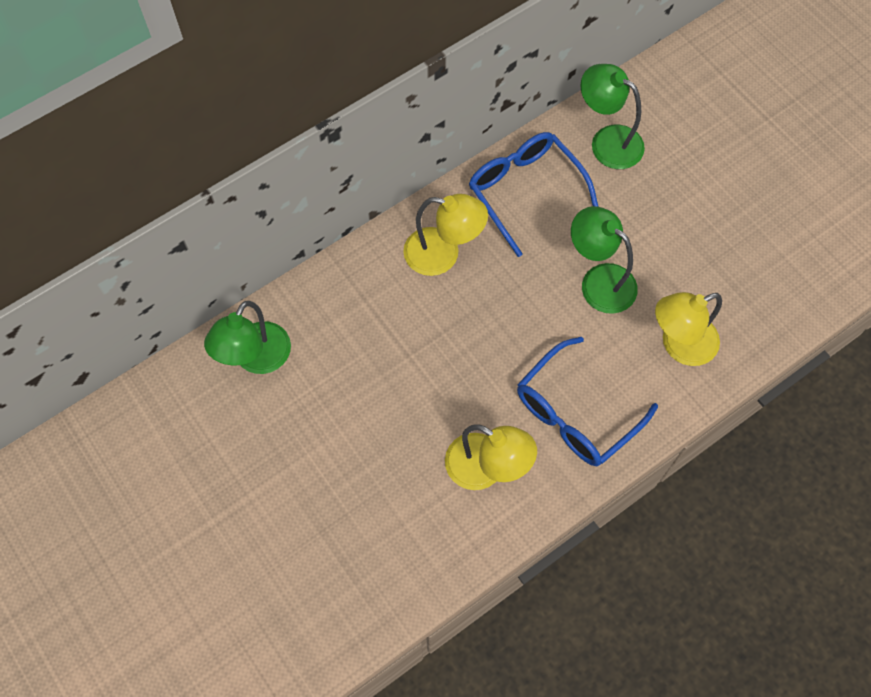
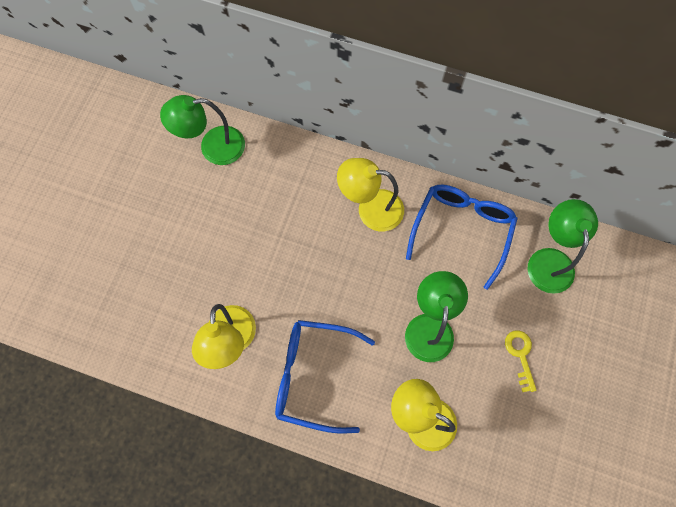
camera: 55 degrees right, 5 degrees up
yellow lamp [403,194,488,276] -> yellow lamp turned 120 degrees clockwise [337,158,404,232]
none -> yellow key [505,330,537,392]

